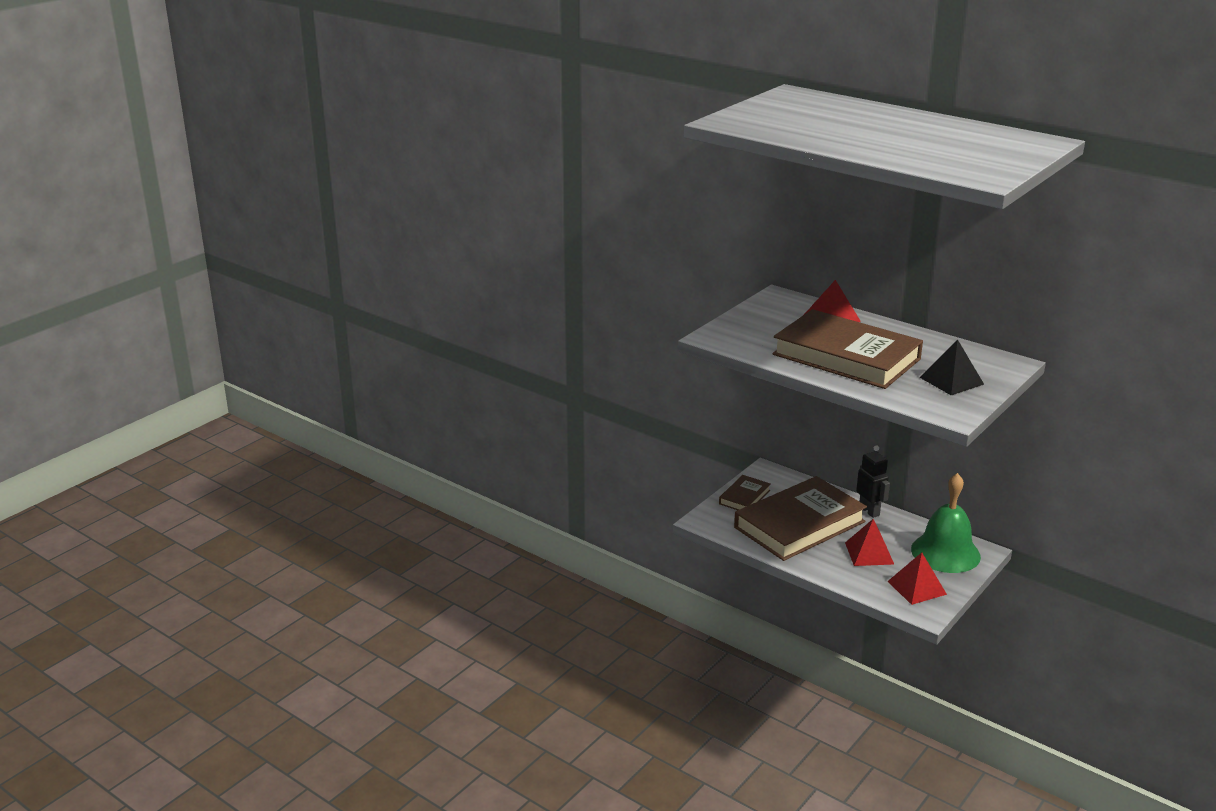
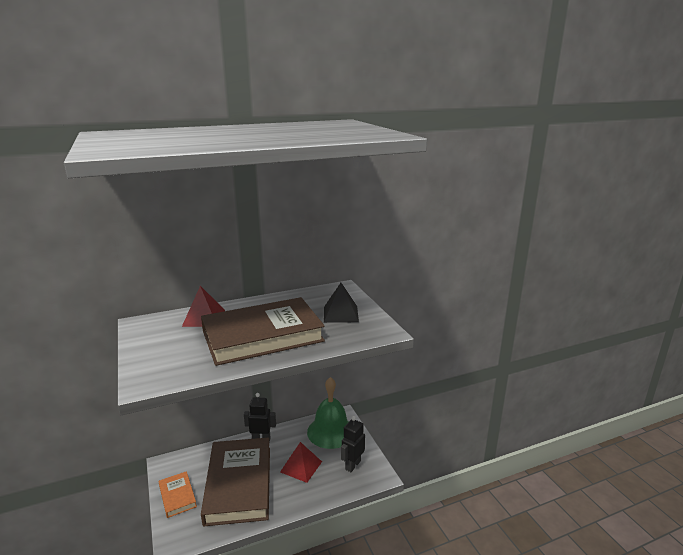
camera: 60 degrees left, 5 degrees down
brown book [719,475,771,510] -> orange book [159,471,197,518]
red pyramid [887,553,947,605] -> black robot [341,416,365,472]

